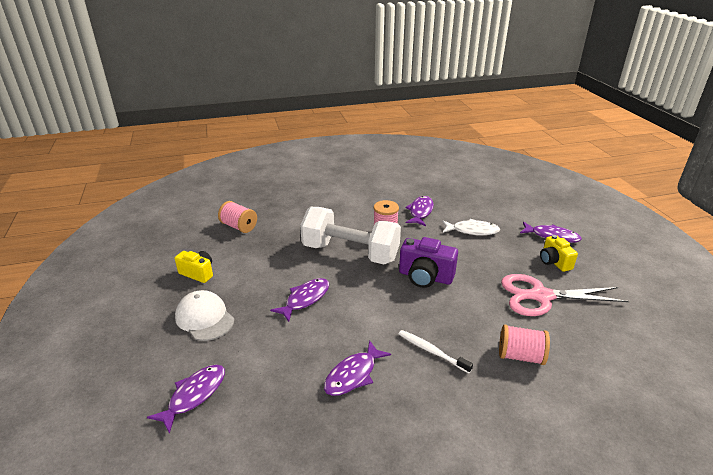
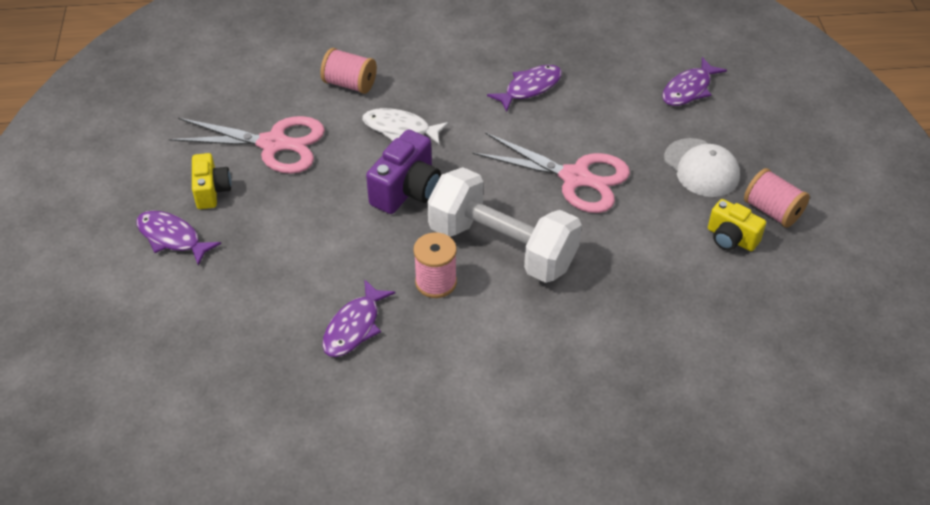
camera: 170 degrees left, 15 degrees up
pink spool [218,201,257,233] -> pink spool moved to [744,168,810,228]
purple fish [270,278,329,322] -> pink scissors [472,132,630,213]
purple camera [399,237,458,288] -> purple camera turned 90 degrees clockwise [366,130,441,214]
white toothbrush [399,330,473,373] -> none
white fish [442,219,500,235] -> white fish moved to [362,108,449,144]

